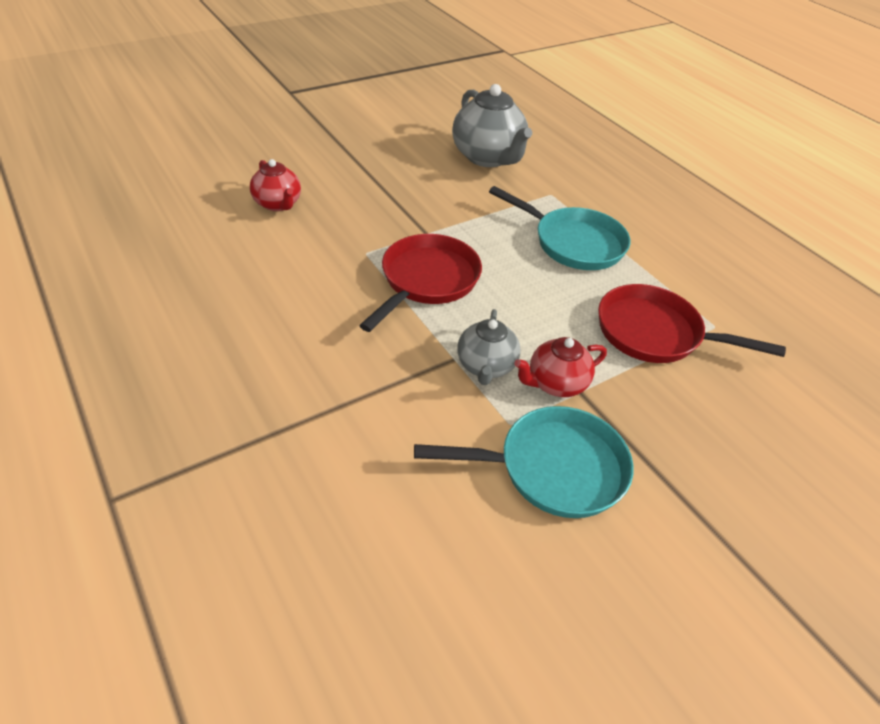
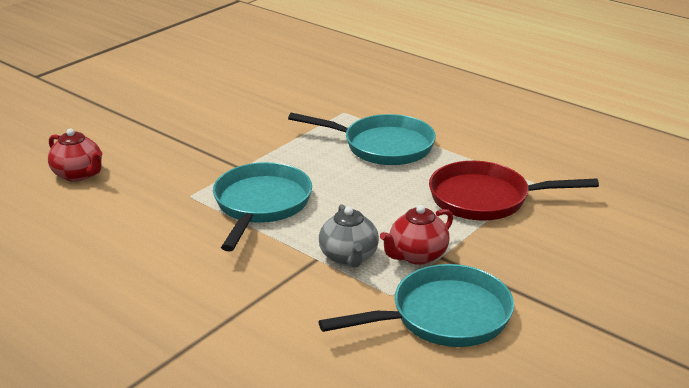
camera: 15 degrees left, 15 degrees down
red pan [359,234,482,332] -> turquoise pan [213,162,312,252]
grey teapot [452,84,532,167] -> none

